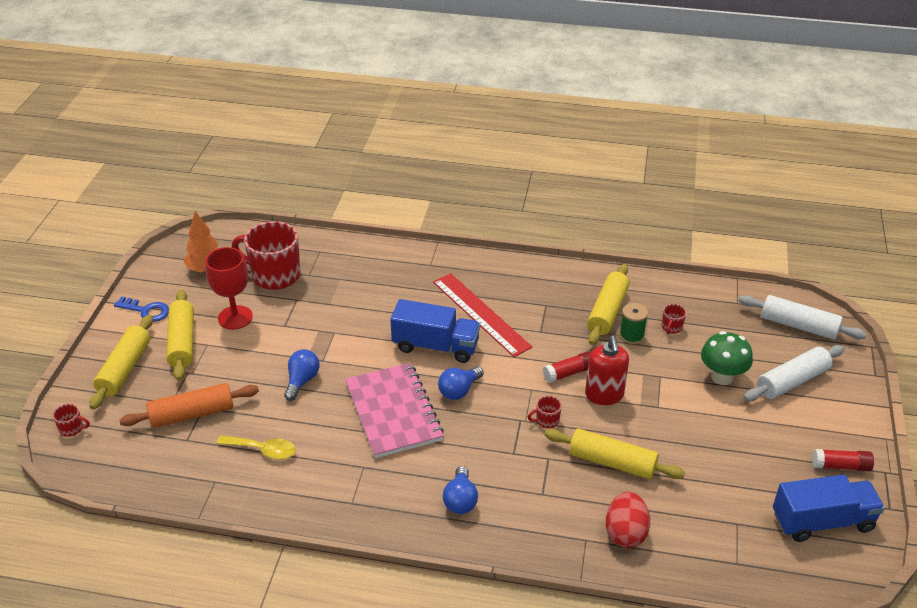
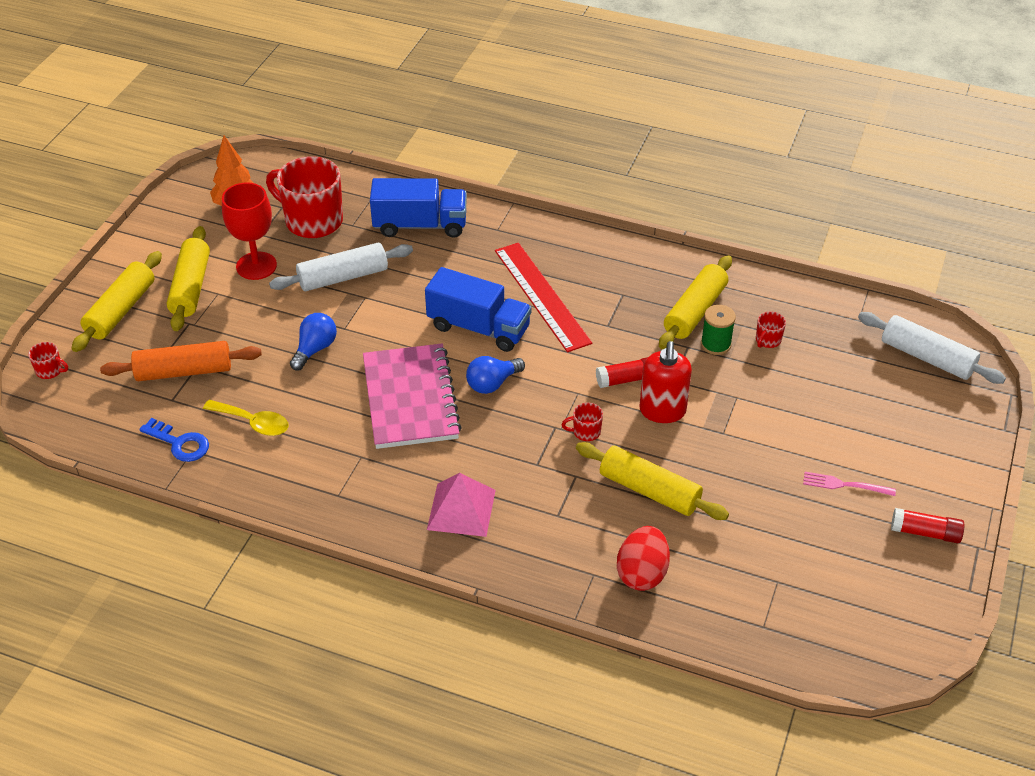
camera: 10 degrees right, 5 degrees up
blue key [114,296,169,322] -> blue key moved to [139,418,209,462]
blue light bulb [443,466,478,514] -> pink pyramid [427,473,496,537]
green mushroom [701,331,753,385] -> none
white rolling pin [744,345,844,401] -> white rolling pin moved to [269,243,413,291]
blue truck [773,475,885,542] -> blue truck moved to [370,178,467,238]
none -> pink fork [803,472,896,496]

